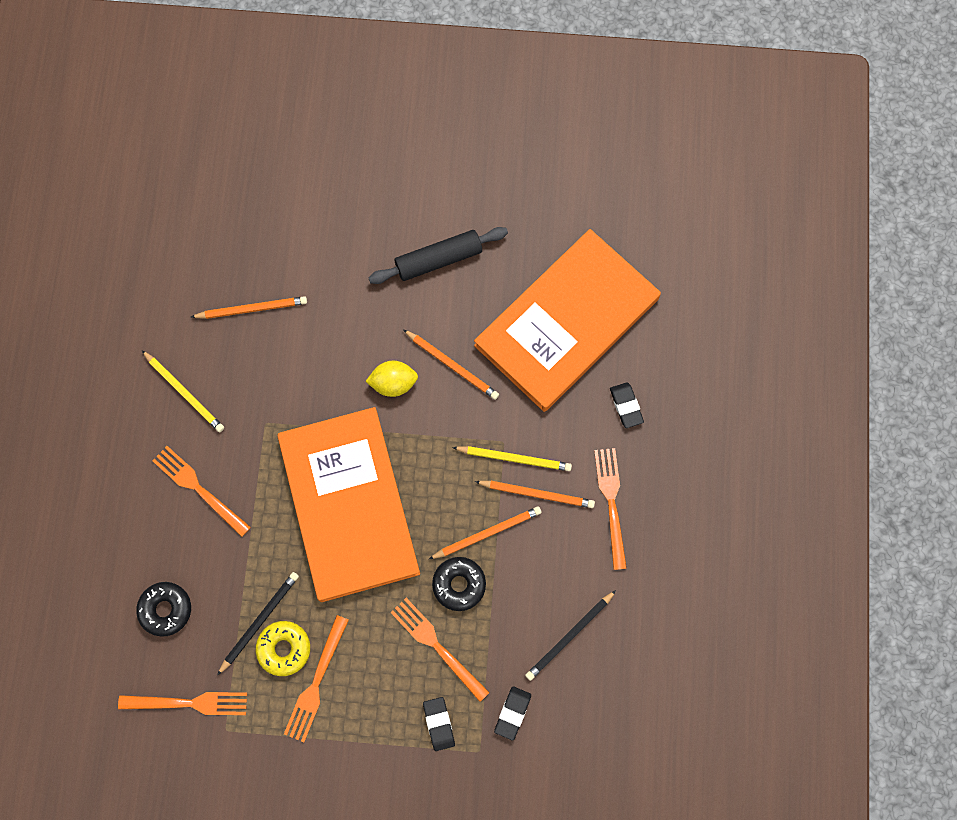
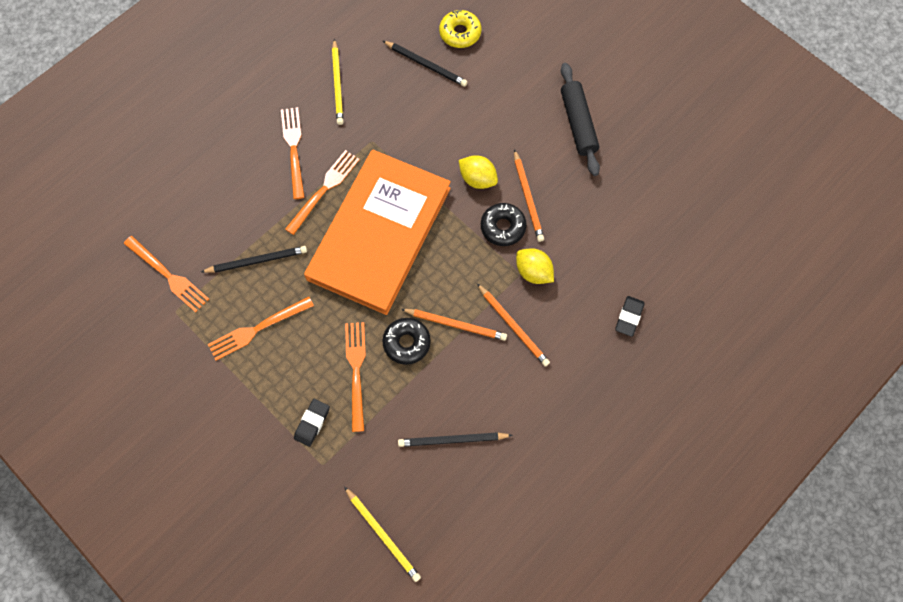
camera: 40 degrees right, 5 degrees down
black donut [136,582,191,637] -> black donut moved to [481,203,527,246]
orange pencil [191,296,307,319] -> black pencil [383,41,468,87]
yellow donut [256,621,310,676] -> yellow donut moved to [439,10,481,48]
black rolling pin [368,227,508,284] -> black rolling pin turned 60 degrees clockwise [561,63,600,176]
yellow pencil [452,446,572,471] -> yellow pencil moved to [344,487,421,582]
orange book [474,229,661,412] -> none
black eraser [494,686,531,741] -> none
orange fork [594,448,627,570] -> orange fork moved to [285,150,360,235]
none -> yellow lemon [516,248,554,284]

